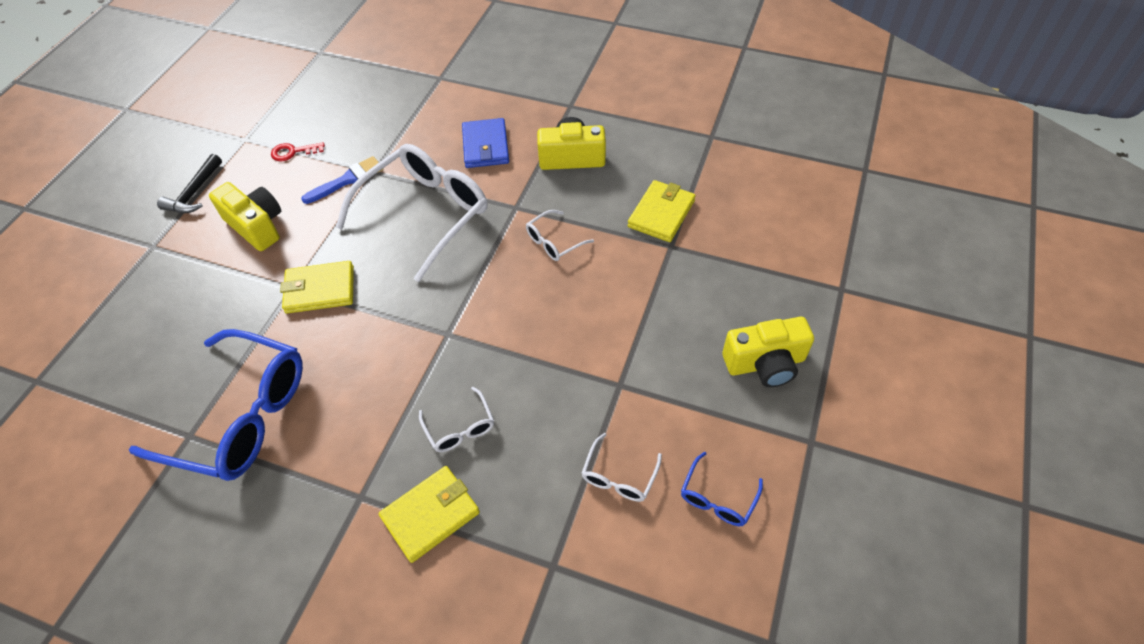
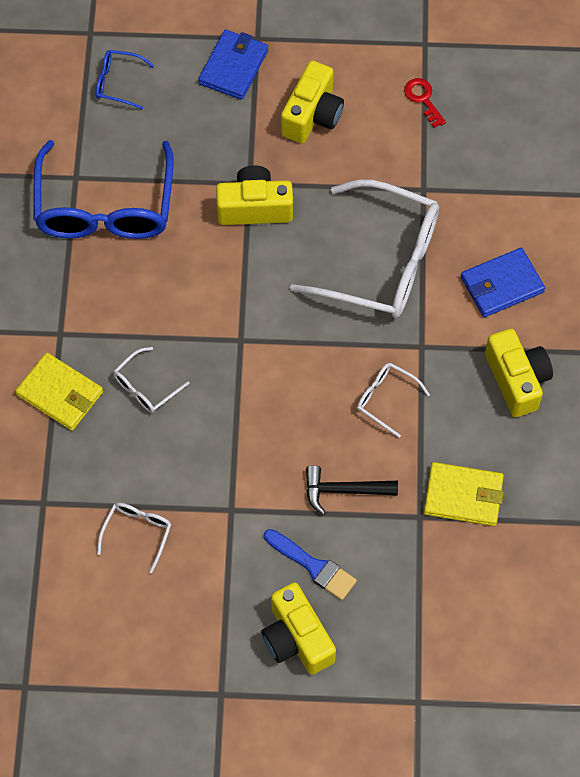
camera: 70 degrees right, 10 degrees up
black hammer [157,154,222,213] -> black hammer moved to [306,465,398,515]
yellow wallet [280,261,354,313] -> yellow camera [216,165,293,225]
blue brush [301,156,383,204] -> blue brush moved to [264,529,357,600]
white glasses [582,433,662,502] -> white glasses turned 105 degrees clockwise [97,503,171,574]
blue glasses [681,452,763,526] -> blue glasses moved to [96,50,154,109]
none -> blue wallet [198,30,268,100]

